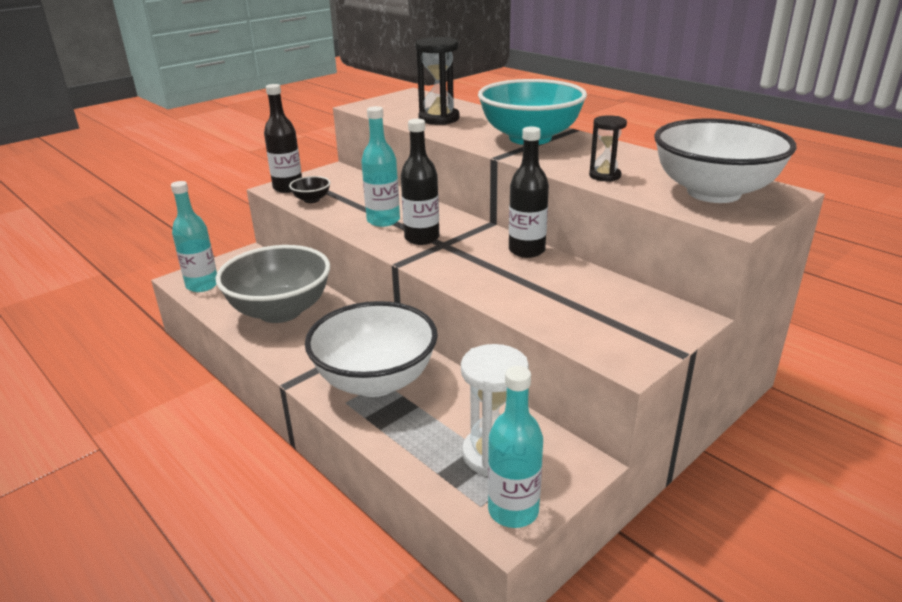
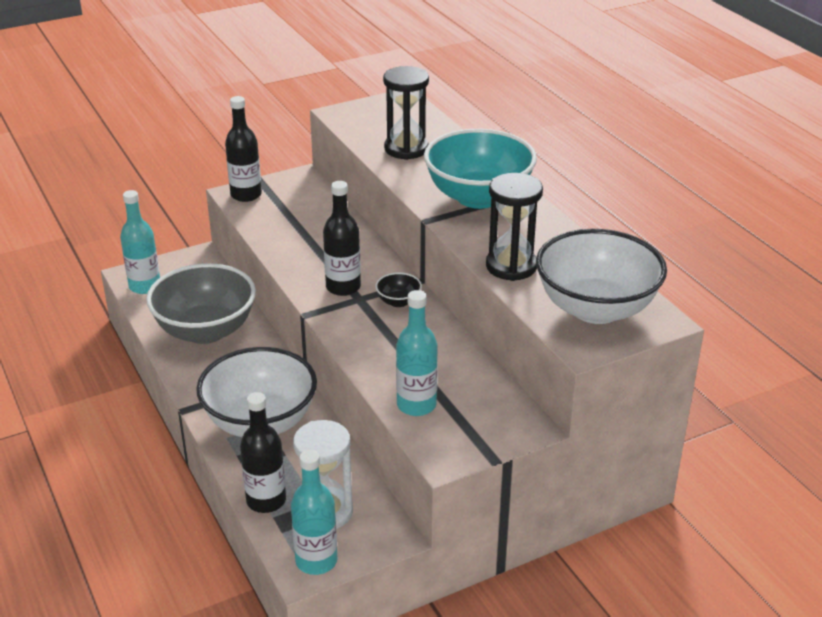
camera: 15 degrees right, 5 degrees up
black bowl [289,176,330,203] -> black bowl moved to [375,272,422,307]
turquoise bottle [361,106,400,227] -> turquoise bottle moved to [396,290,438,416]
black bottle [509,126,549,258] -> black bottle moved to [240,392,286,513]
black hourglass [589,115,627,182] -> black hourglass [486,173,543,281], size x1.65

